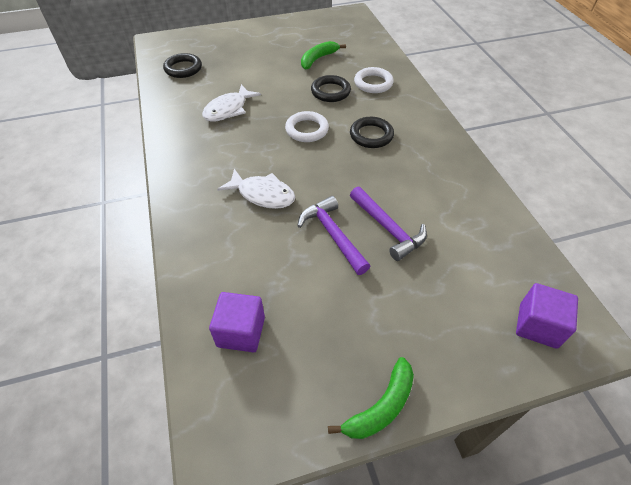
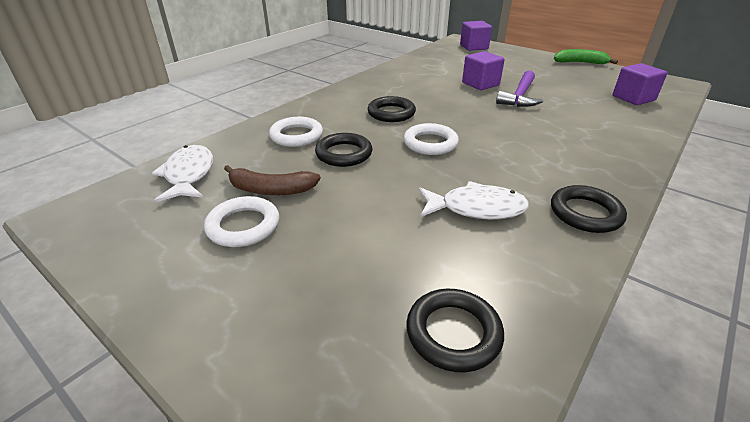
camera: 125 degrees left, 15 degrees down
white fish [217,169,295,209] -> white fish moved to [152,145,213,202]
green banana [301,41,346,70] -> brown banana [224,165,321,195]
purple hammer [350,186,427,261] -> purple cube [462,51,505,90]
none -> white ring [204,196,279,247]
none -> black ring [551,185,627,233]

